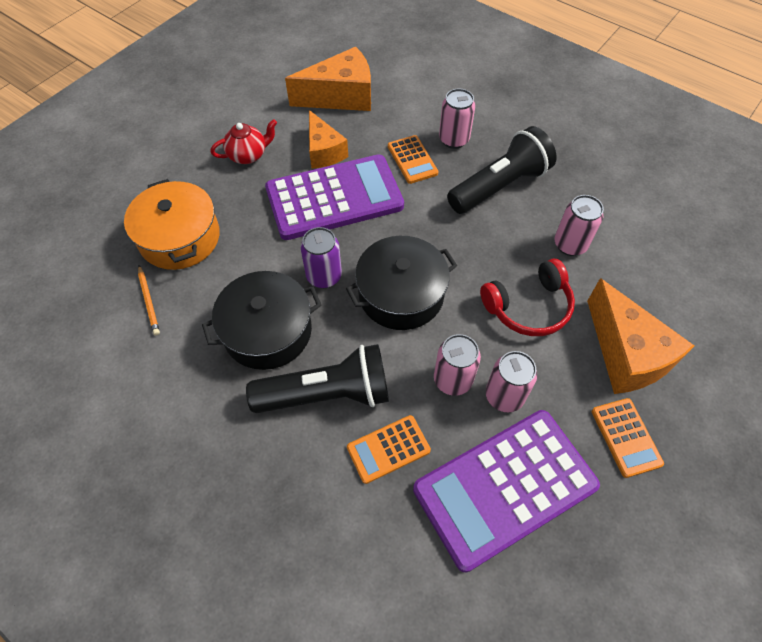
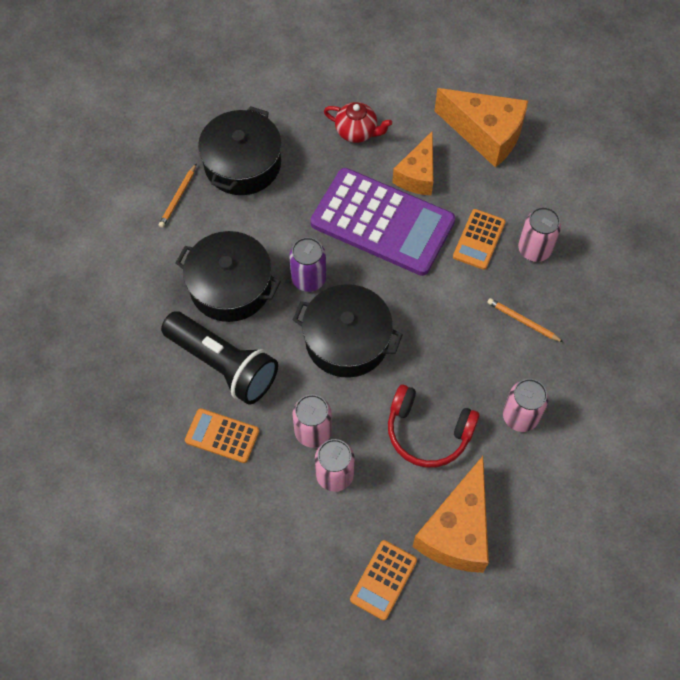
camera: 45 degrees right, 5 degrees up
orange pot [124,179,220,270] -> black pot [198,106,282,195]
purple calculator [413,410,600,572] -> none
black flashlight [447,126,557,214] -> orange pencil [487,298,563,342]

